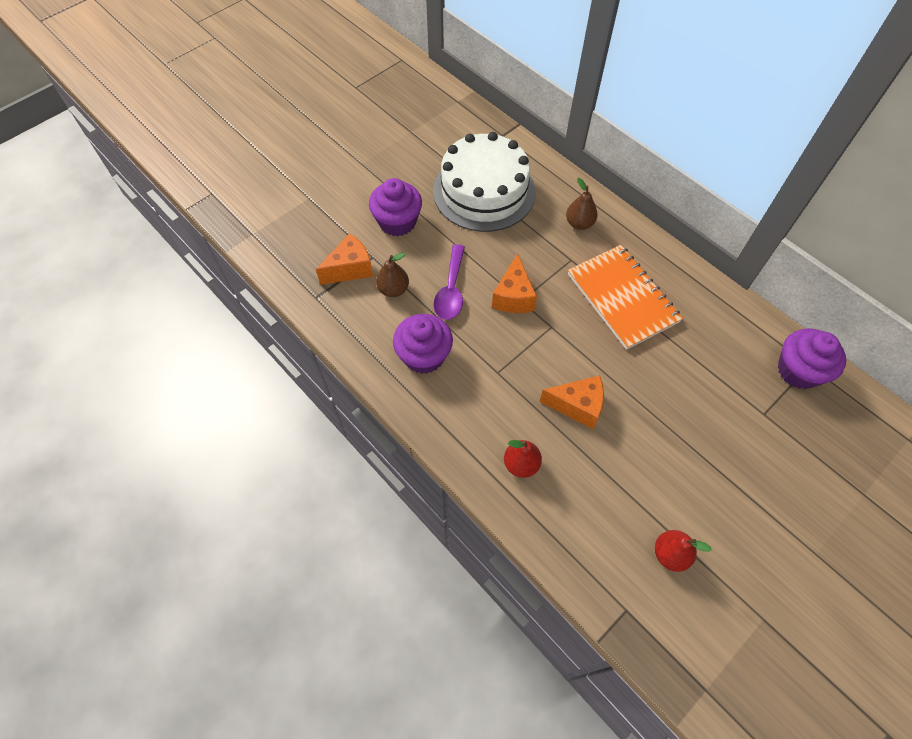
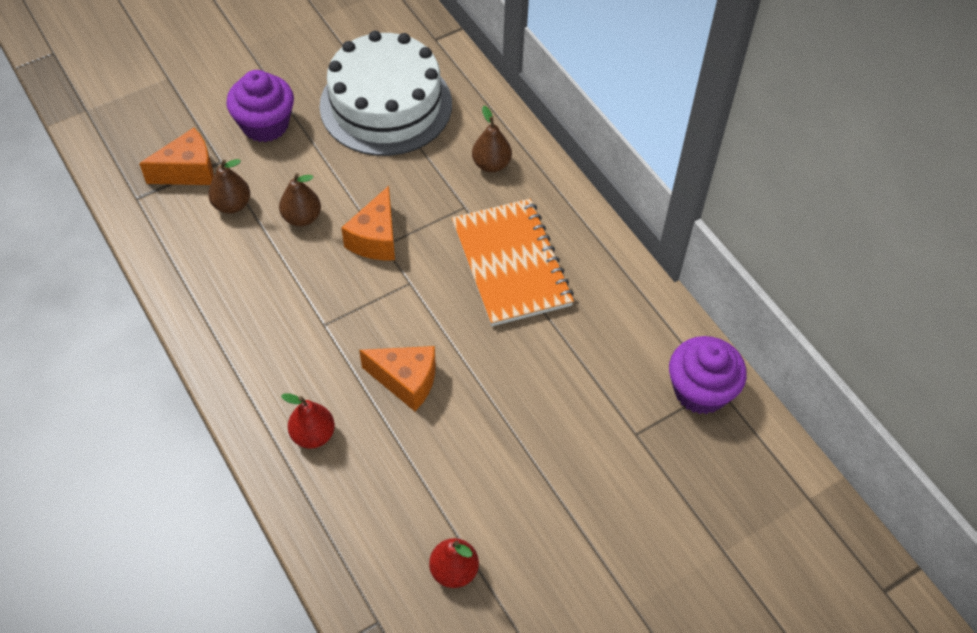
camera: 10 degrees right, 5 degrees down
purple cupcake [393,314,453,374] -> none
purple spoon [434,244,465,320] -> brown pear [279,173,321,226]

